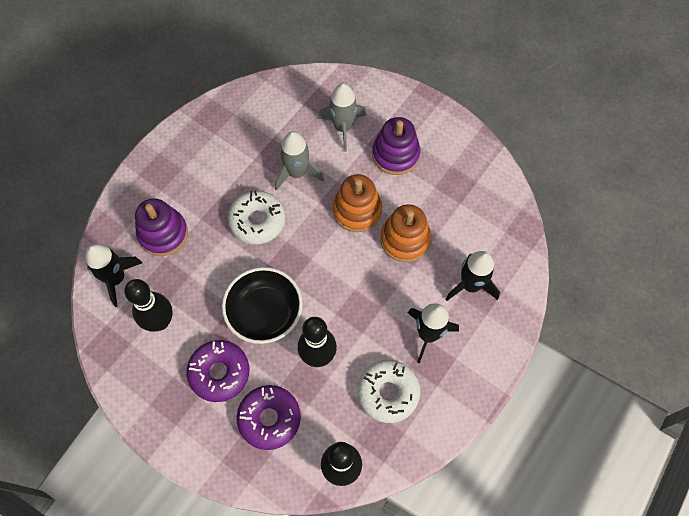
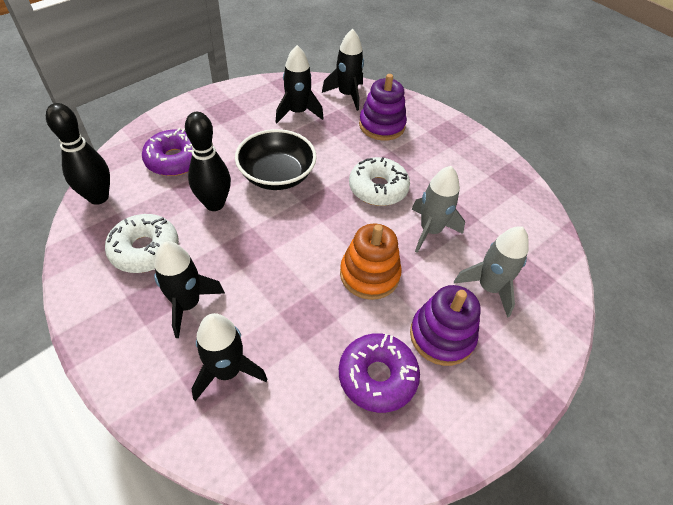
camera: 100 degrees right, 15 degrees down
black bowling pin [124,279,173,332] -> black rocket [276,45,324,123]
purple donut [186,340,249,402] -> purple donut moved to [339,333,420,413]
orange stacking toy [380,204,431,262] -> none

